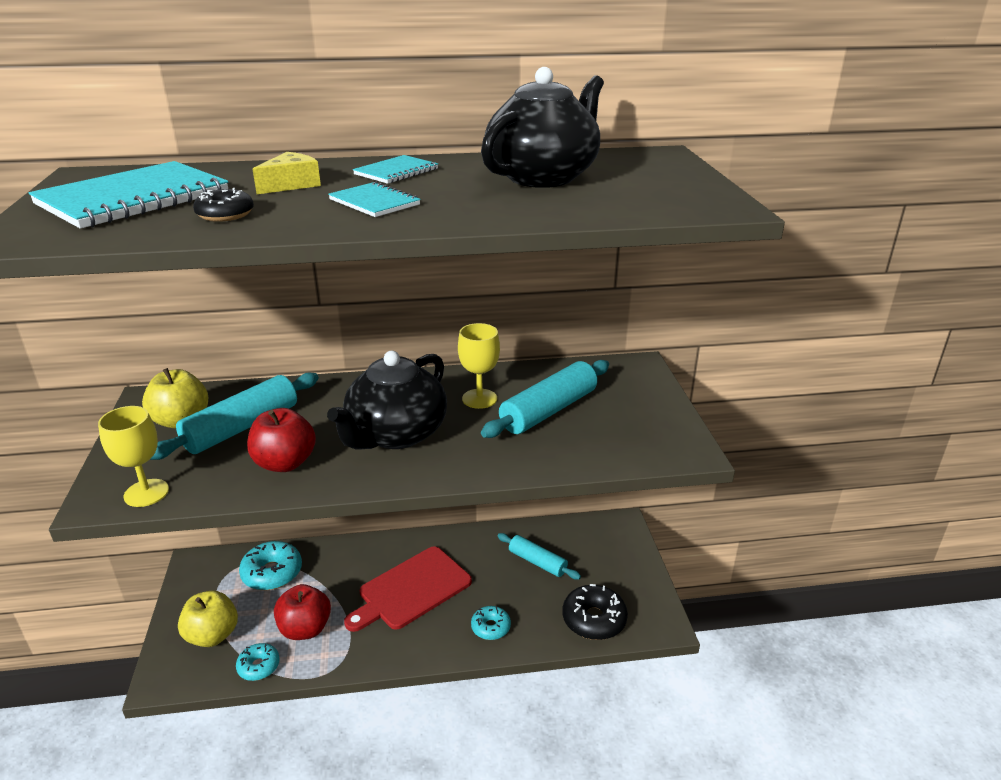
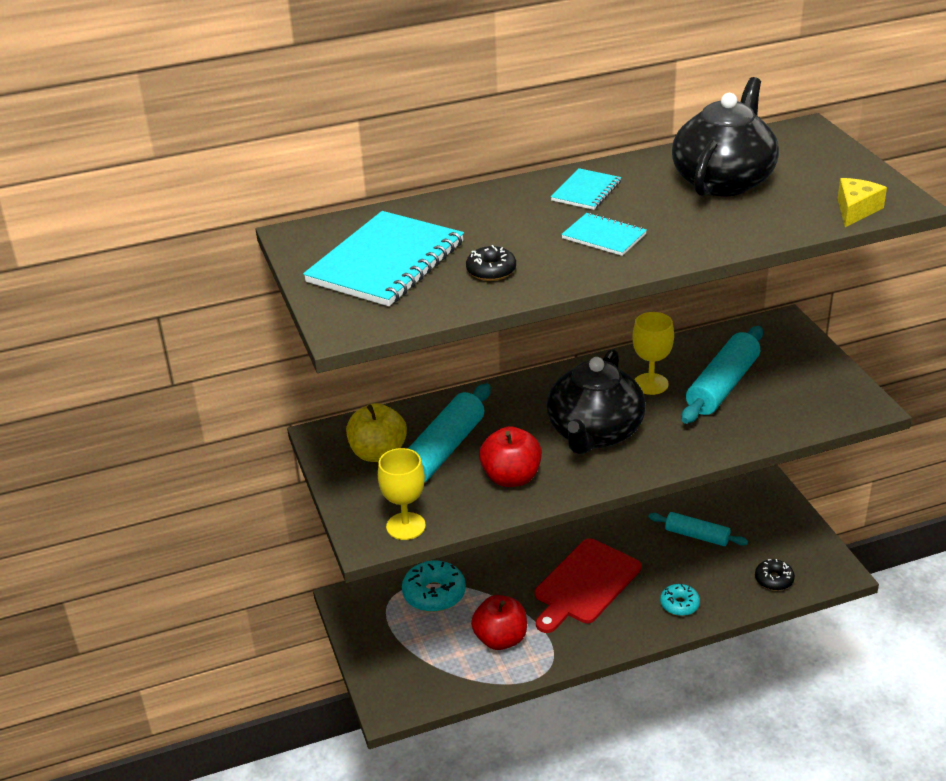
camera: 10 degrees left, 5 degrees up
yellow apple [178,590,238,647] -> none
turquoise donut [236,643,280,681] -> none
yellow cheese [252,152,321,194] -> yellow cheese moved to [837,178,887,227]
black donut [562,584,628,640] -> black donut [755,559,795,590], size x0.61

